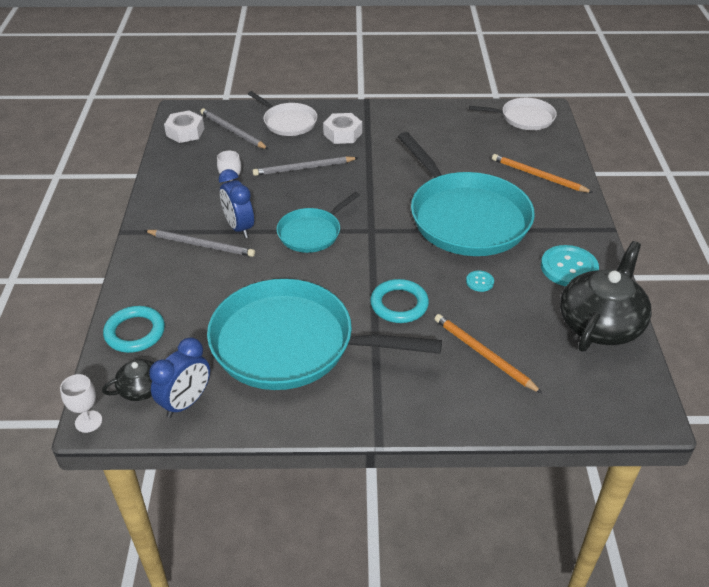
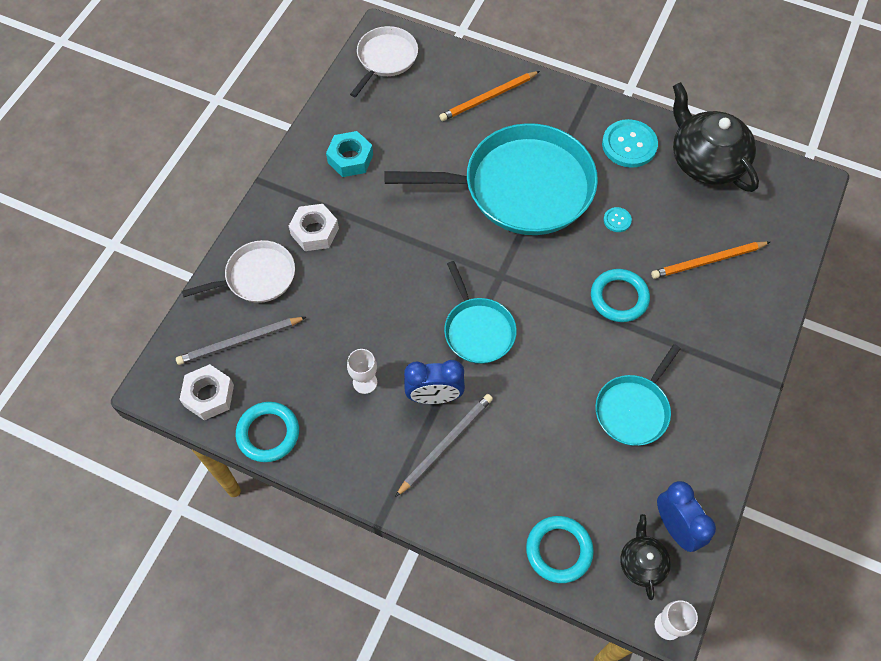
camera: 65 degrees left, 20 degrees up
turquoise pan [207,279,442,390] -> turquoise pan [595,344,681,446], size x0.51
grey pencil [252,156,358,176] -> none
none -> turquoise ring [236,402,299,462]
none -> turquoise nut [326,131,373,177]

